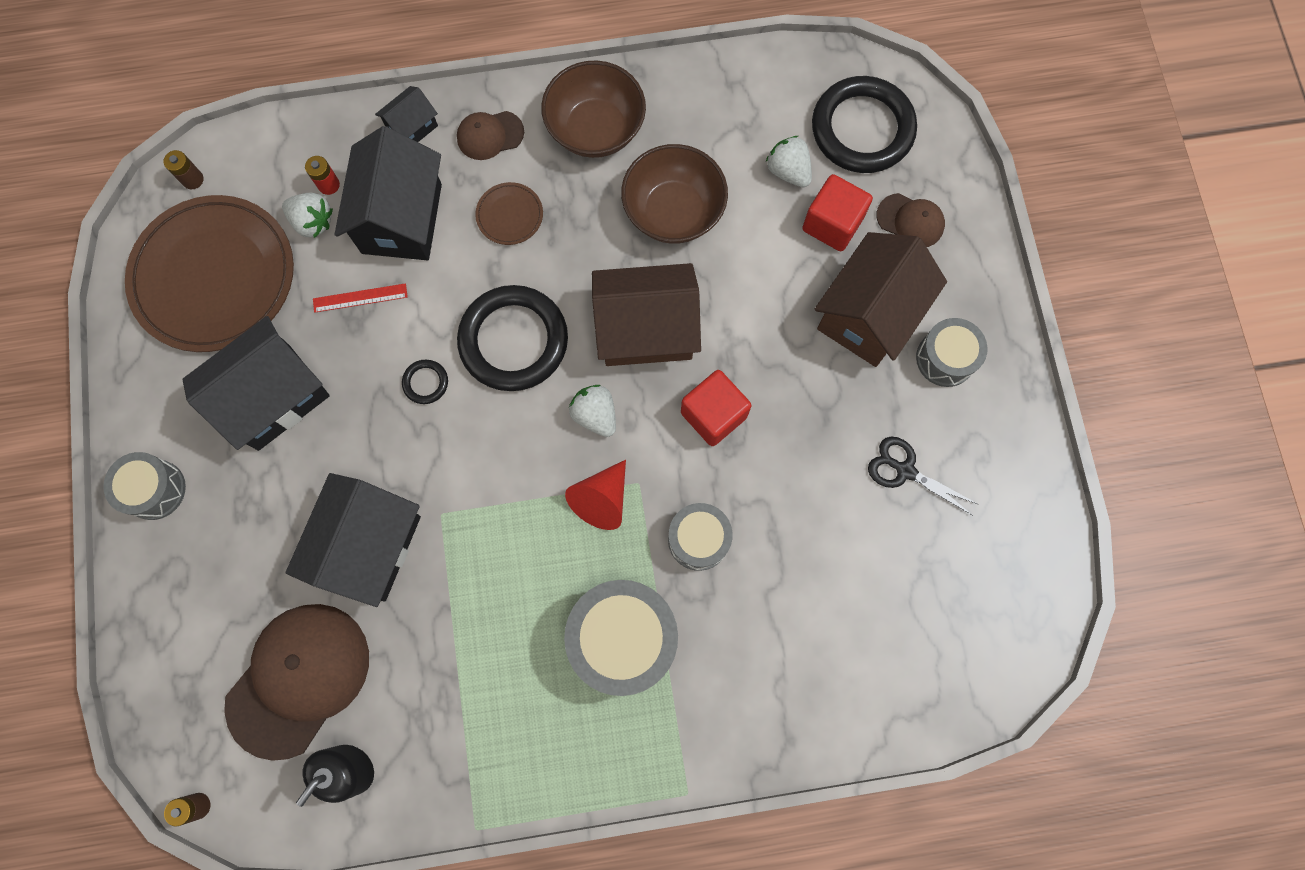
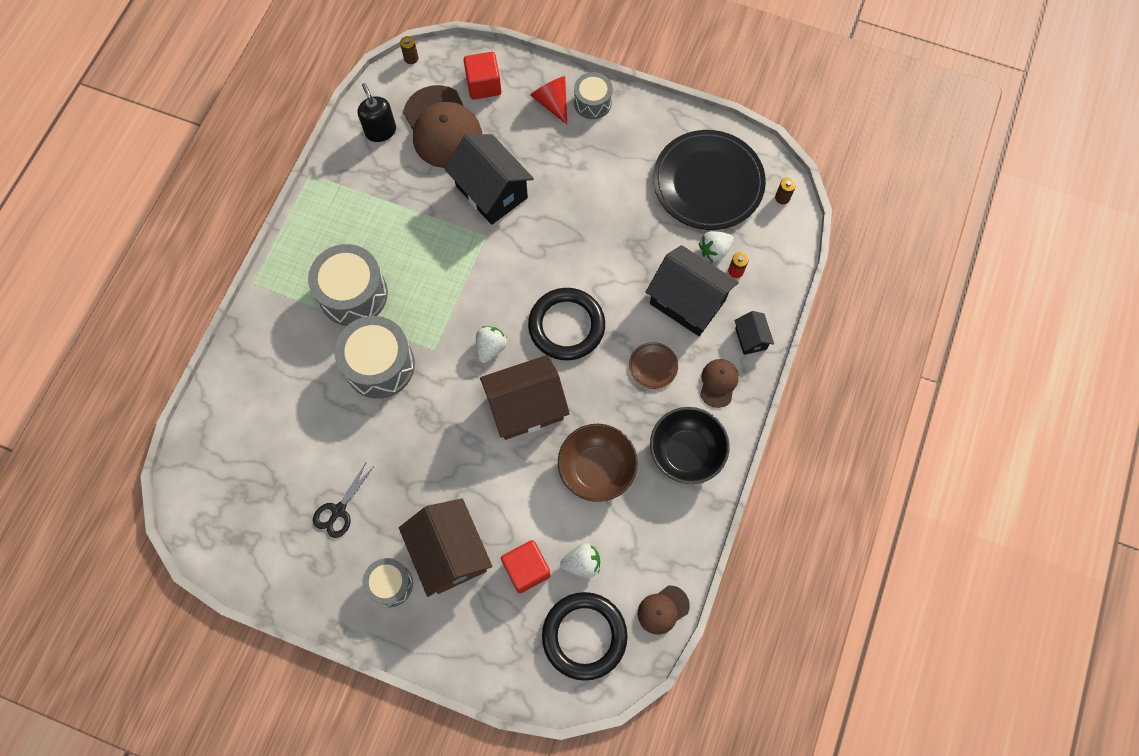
camera: 120 degrees right, 5 degrees down
brown plate [125,195,294,352] -> black plate [653,130,766,230]
black house [182,316,330,451] -> none
red ruler [313,283,408,313] -> none
black ring [402,360,448,404] -> none
brown bowl [541,61,646,158] -> black bowl [650,407,730,484]
red cone [565,460,626,530] -> red cone moved to [530,76,567,125]
white strawberry [569,385,616,437] -> white strawberry turned 60 degrees counterclockwise [476,326,507,363]
brown house [592,263,701,366] -> brown house turned 45 degrees clockwise [480,355,570,440]
grey drum [668,503,733,571] -> grey drum [335,316,415,399], size x1.69
red cube [681,370,752,446] -> red cube moved to [464,52,501,99]
black scissors [868,437,977,515] -> black scissors turned 150 degrees clockwise [313,461,374,538]
brown cap [877,193,945,247] -> brown cap moved to [638,586,690,635]

